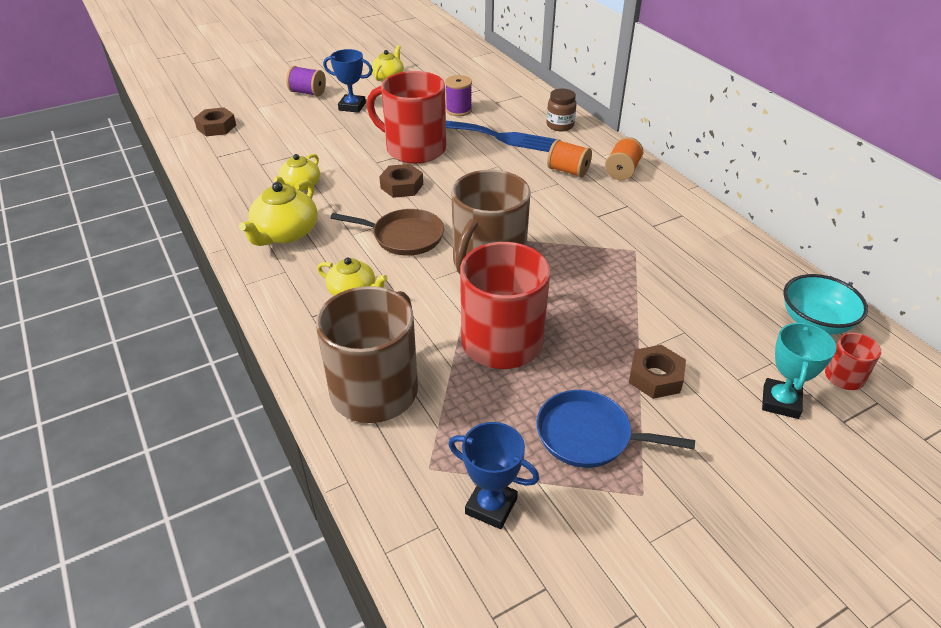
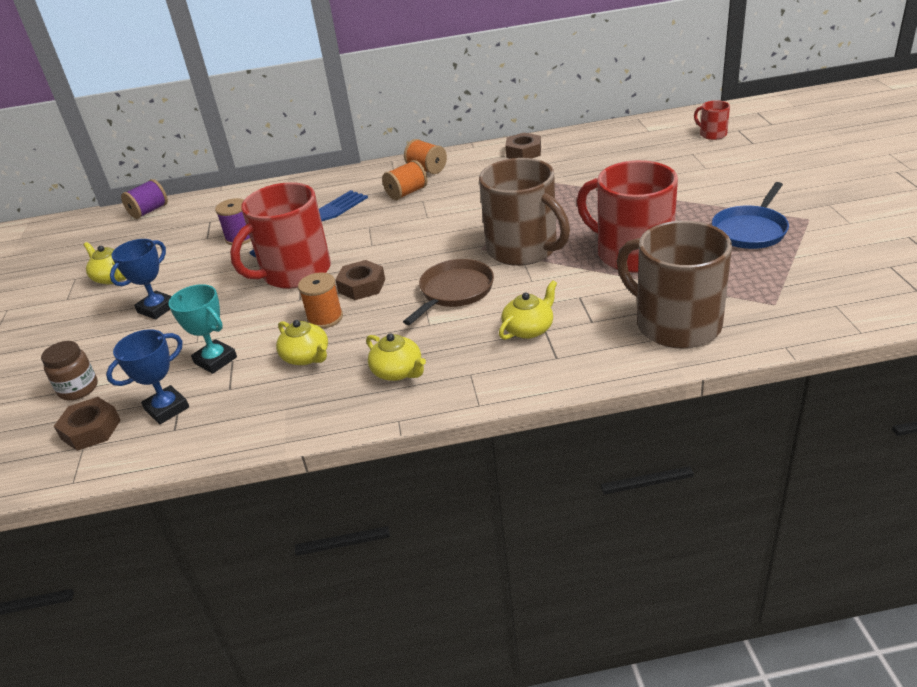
camera: 65 degrees left, 5 degrees down
yellow teapot [239,180,317,246] -> yellow teapot [366,333,426,381], size x0.66
purple spool [286,66,326,97] -> purple spool moved to [121,179,168,219]
blue trophy [448,422,539,529] -> blue trophy moved to [106,329,189,424]
brown jar [546,89,577,131] -> brown jar moved to [41,341,98,400]
brown nut [629,345,686,399] -> brown nut moved to [506,133,541,159]
turquoise trophy [762,322,836,419] -> turquoise trophy moved to [168,284,237,374]
turquoise bowl [783,274,868,334] -> none
none -> orange spool [298,272,343,329]

